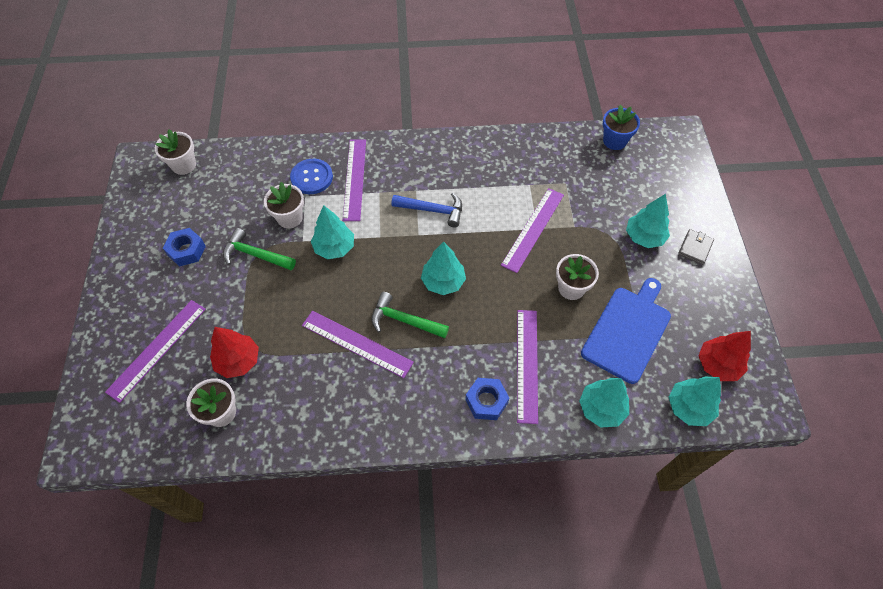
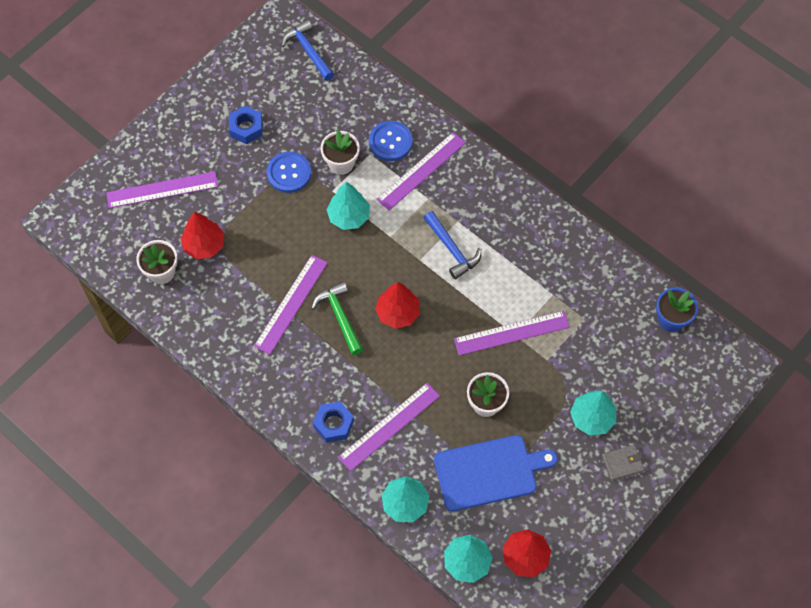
camera: 45 degrees right, 5 degrees up
white flower pot [155,129,196,175] -> blue hammer [282,19,334,81]
green hammer [223,228,296,270] -> blue button [267,152,311,193]
purple ruler [302,311,414,378] -> purple ruler turned 45 degrees clockwise [254,255,328,354]
turquoise tree [421,241,466,295] -> red tree [375,282,420,329]

